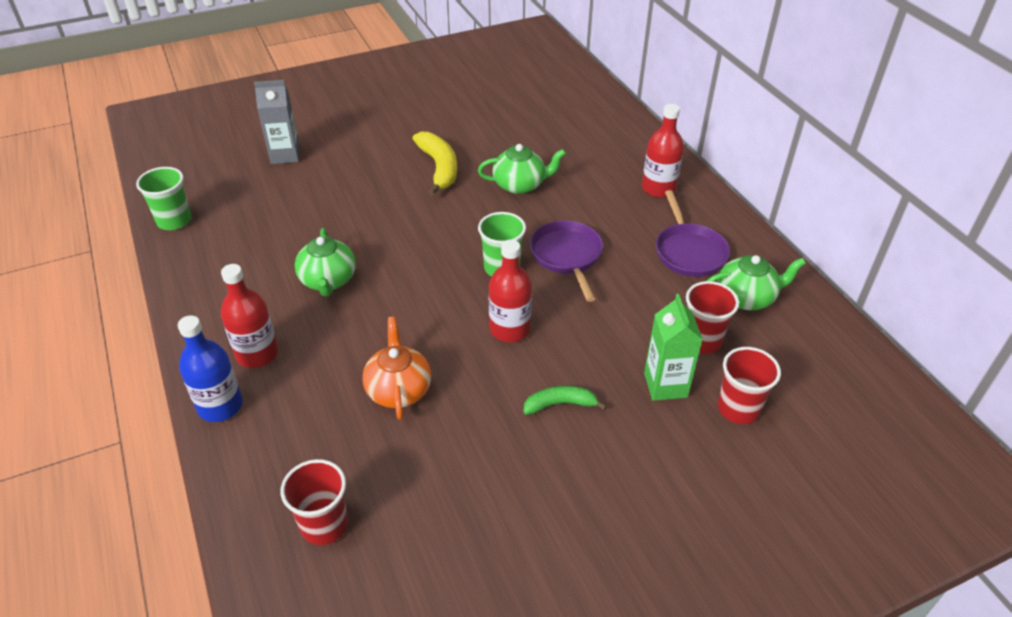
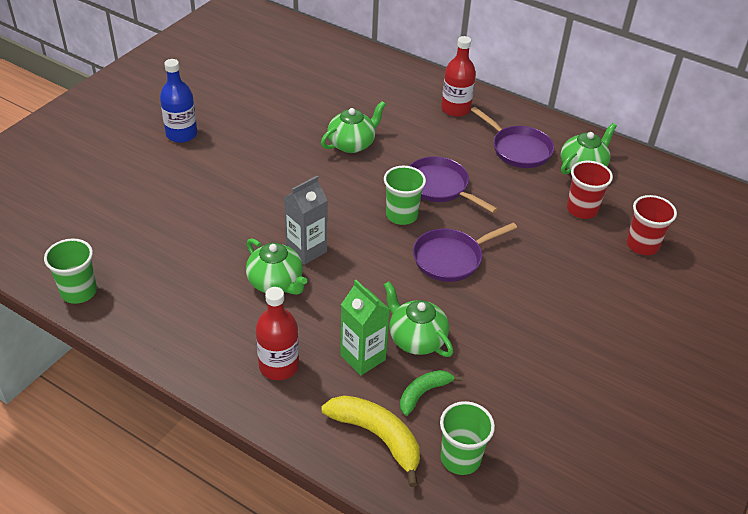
camera: 35 degrees left, 0 degrees up
blue bottle [178,315,243,422] -> blue bottle moved to [160,59,197,143]
grey carton [254,80,300,164] -> grey carton moved to [284,176,327,265]
red cup [281,459,348,545] -> green cup [440,401,495,475]
orange teapot [362,317,431,420] -> green teapot [384,281,453,357]
yellow banana [412,132,457,196] -> yellow banana moved to [321,395,420,487]
red bottle [489,239,532,342] -> purple pan [413,223,517,282]
green banana [523,386,607,415] -> green banana moved to [400,370,463,416]
green carton [644,294,703,401] -> green carton moved to [340,280,390,376]

